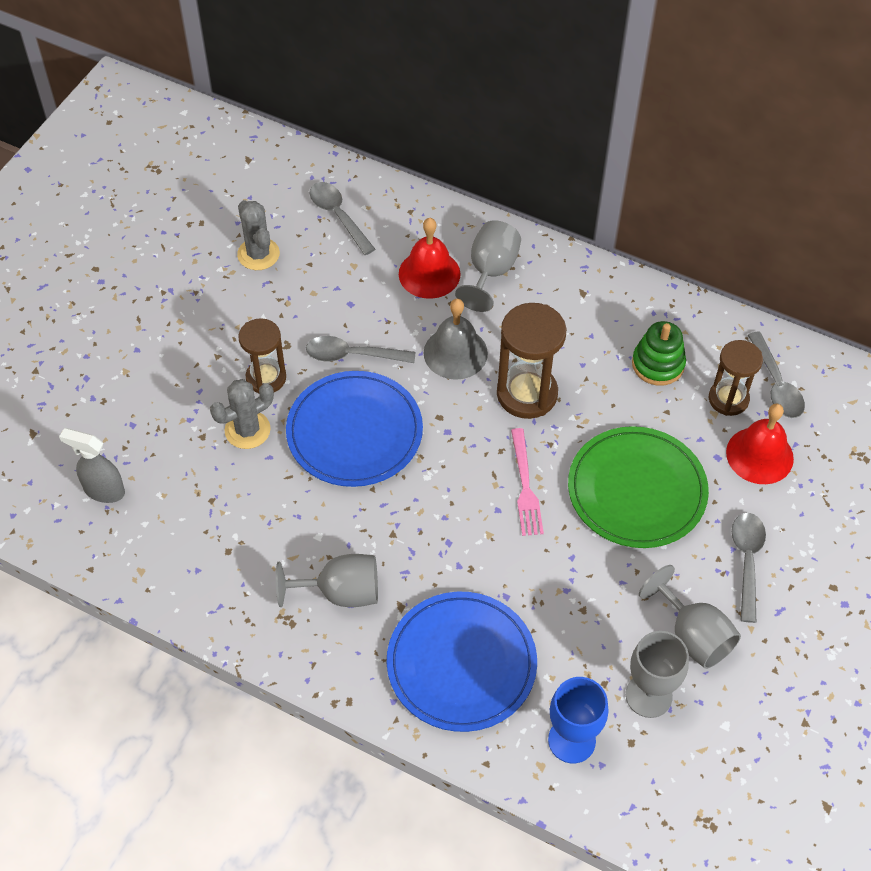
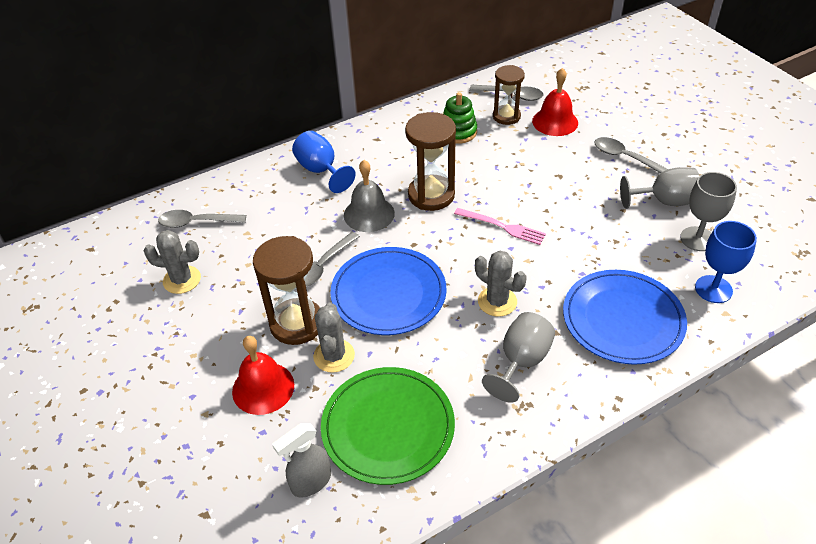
camera: 55 degrees left, 10 degrees down
brown hourglass [238,318,286,393] -> brown hourglass [253,236,320,345], size x1.51
red bell [399,218,460,299] -> red bell moved to [232,336,294,415]
grey goblet [455,220,521,312] -> blue goblet [292,131,356,193]
green plate [568,426,709,548] -> green plate moved to [321,367,455,485]
none -> grey cactus [475,251,526,316]

